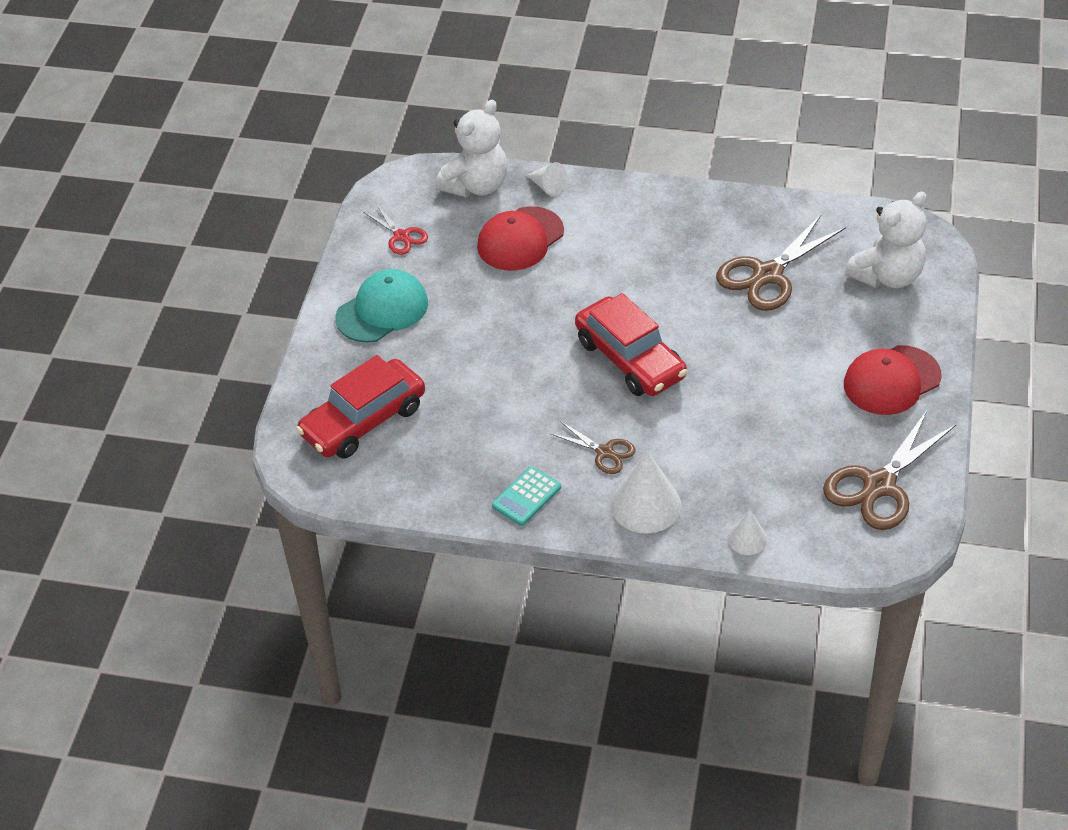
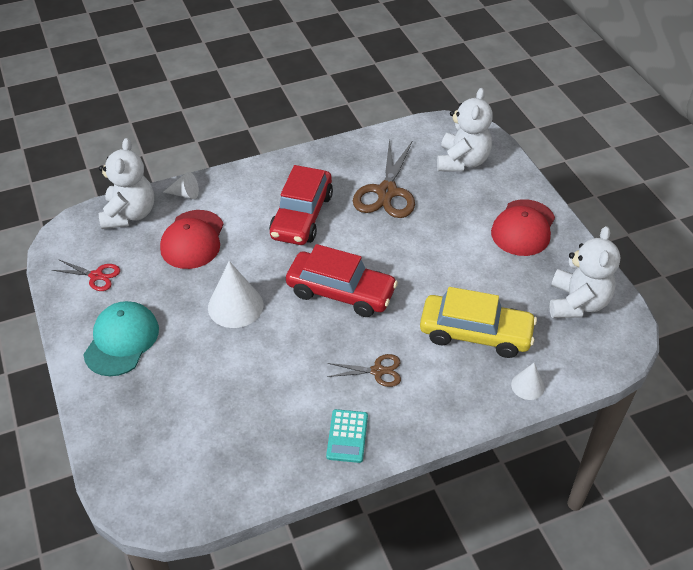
camera: 35 degrees left, 0 degrees up
red car [296,355,425,459] -> red car moved to [269,165,333,245]
white cone [611,451,681,534] -> white cone moved to [208,261,263,328]
brown scissors [823,410,957,530] -> white teddy bear [549,226,620,318]
none -> yellow car [420,287,537,358]

